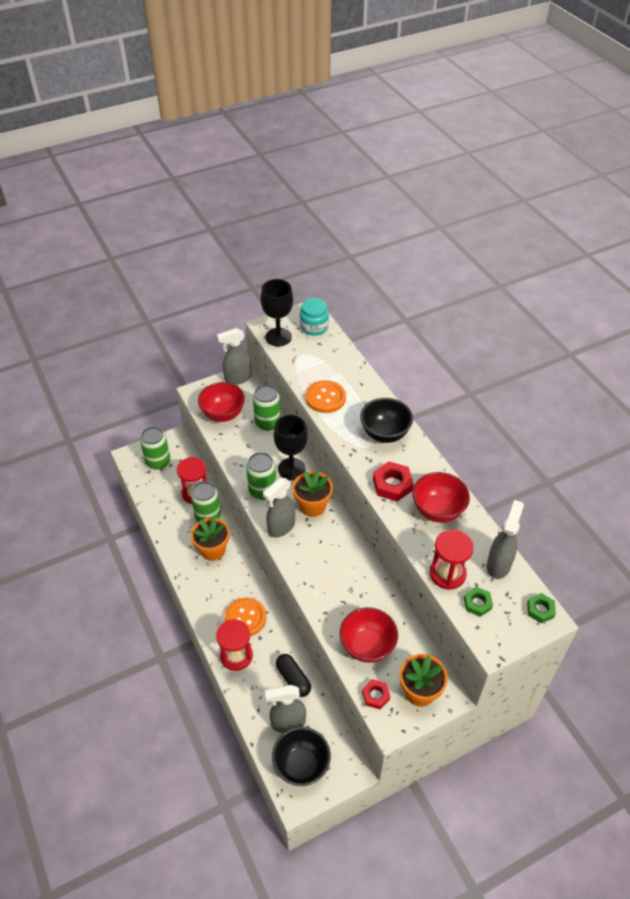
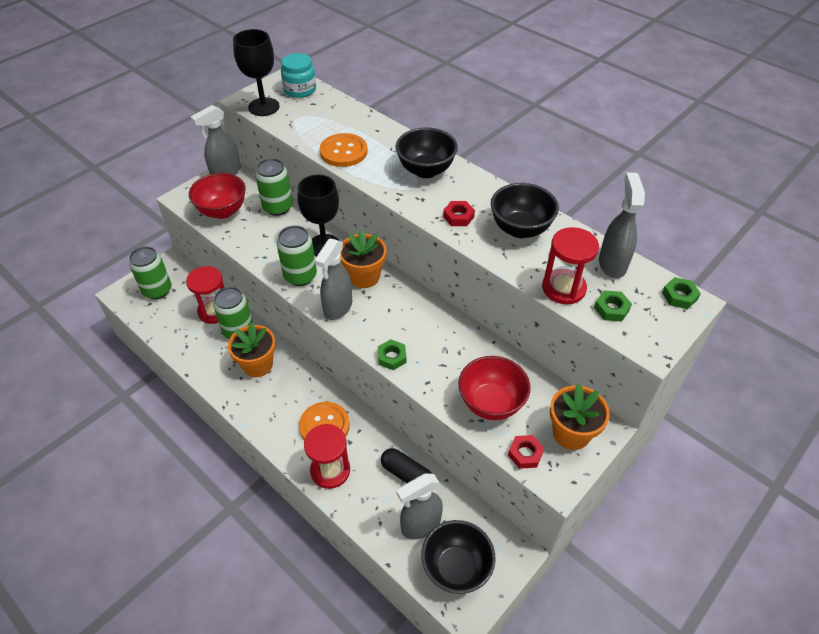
camera: 20 degrees left, 0 degrees up
red nut [373,462,414,501] -> red nut [443,201,475,226], size x0.63
red bowl [412,472,470,523] -> black bowl [491,183,559,238]
none -> green nut [378,339,406,370]

